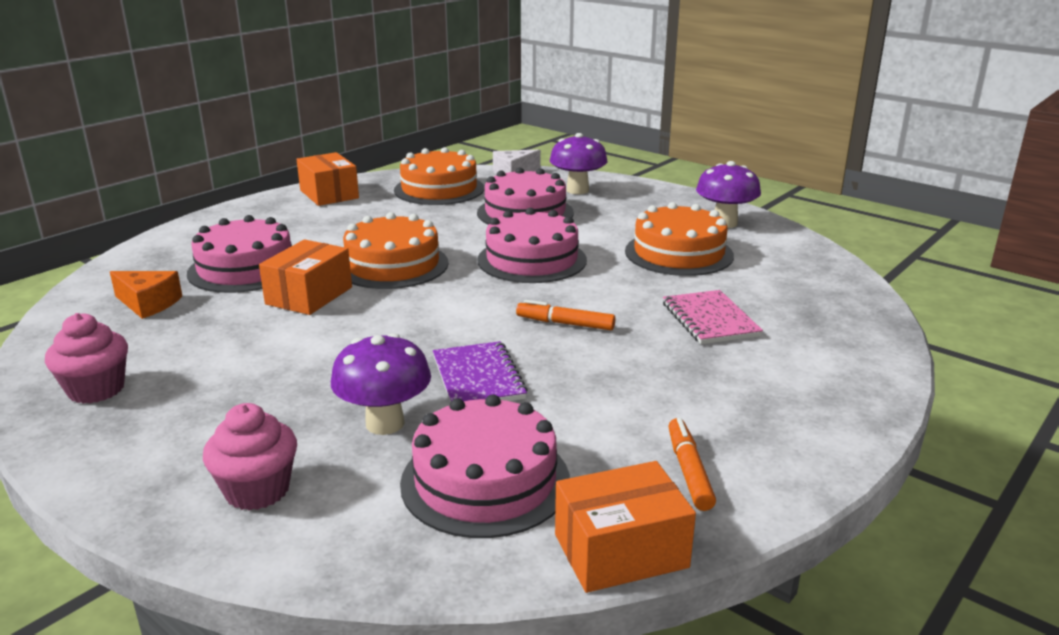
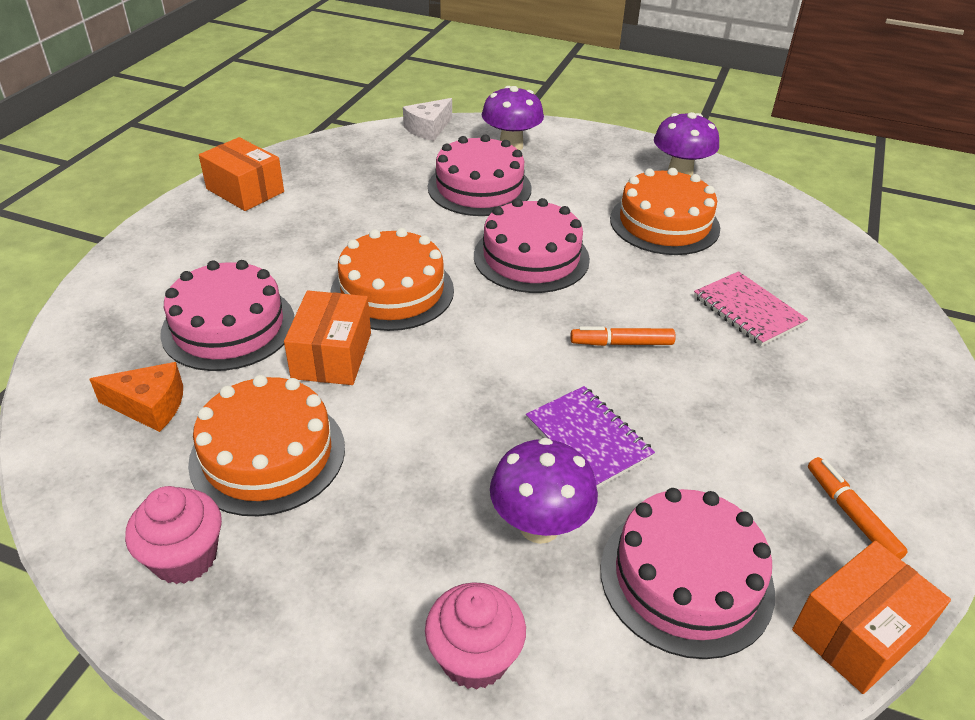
camera: 20 degrees left, 15 degrees up
orange cake [394,147,484,205] -> orange cake moved to [188,375,345,516]

